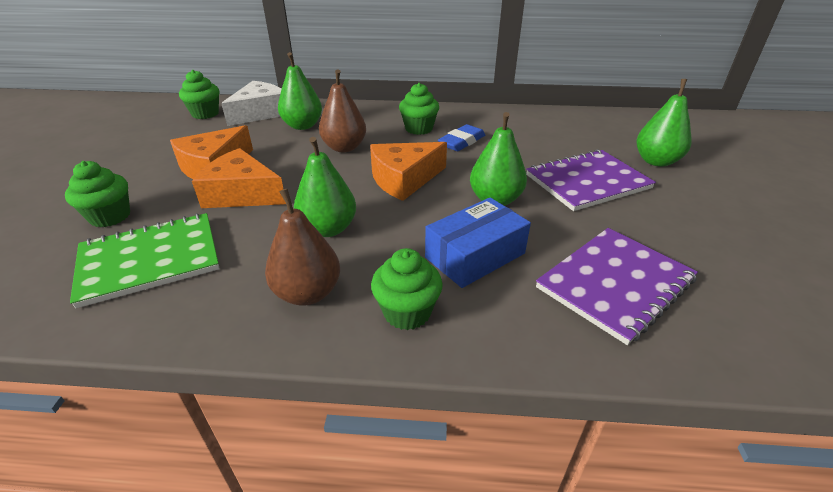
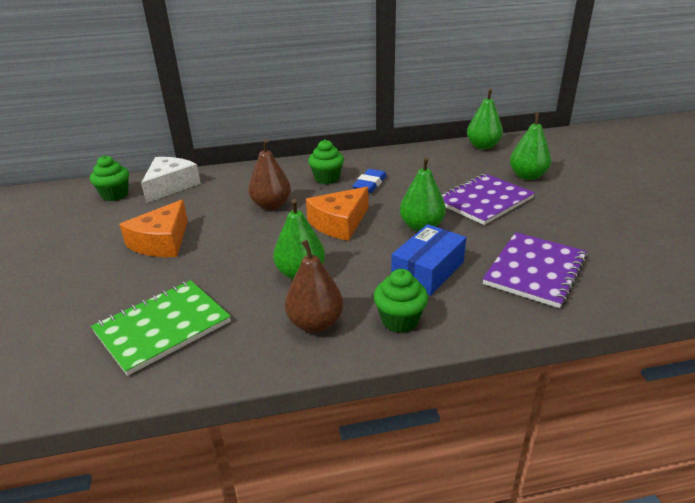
camera: 15 degrees left, 5 degrees down
green cupcake [65,161,130,227] -> none
orange cheese [192,148,286,208] -> none
green pear [278,52,322,130] -> green pear moved to [467,88,503,149]

